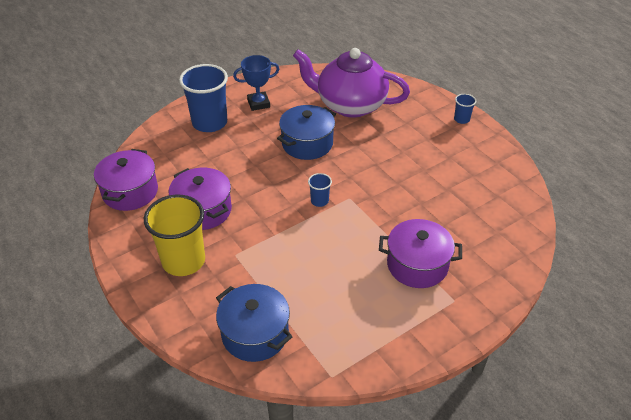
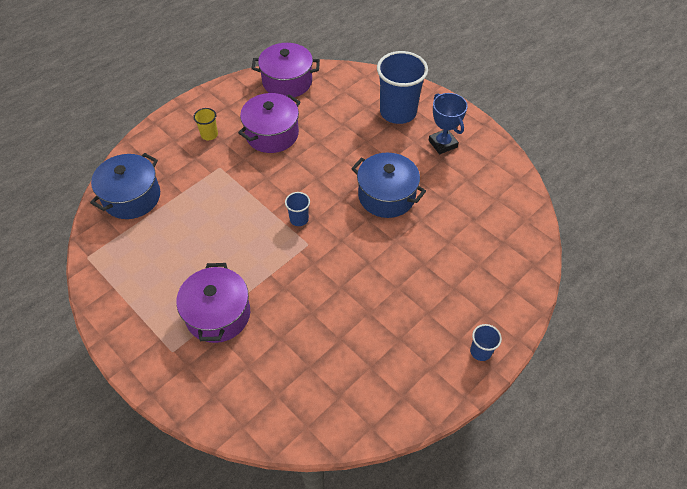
camera: 80 degrees right, 10 degrees up
yellow cup [144,195,205,276] -> yellow cup [193,108,218,141], size x0.45
purple teapot [293,48,410,118] -> none

